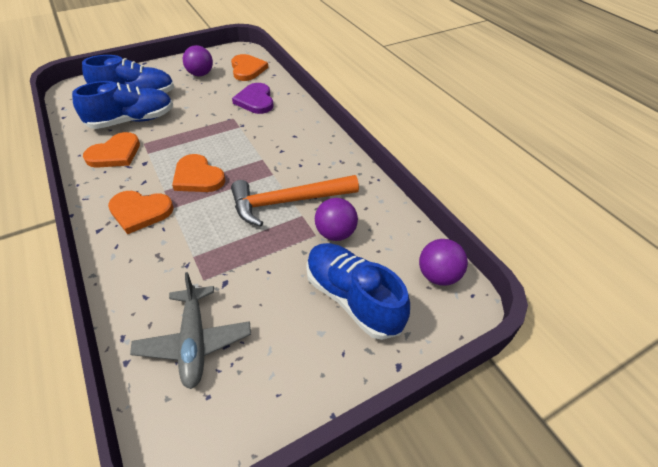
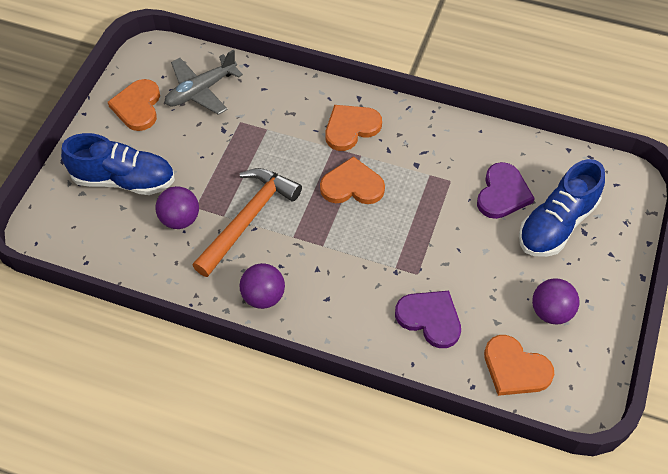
camera: 140 degrees right, 10 degrees up
blue shoe [72,81,173,129] -> purple heart [477,162,535,219]
orange heart [83,132,140,168] -> orange heart moved to [108,79,160,131]
grey plane [130,272,251,389] -> grey plane turned 75 degrees counterclockwise [165,49,243,115]
purple ball [419,239,468,286] -> purple ball moved to [240,263,285,309]

